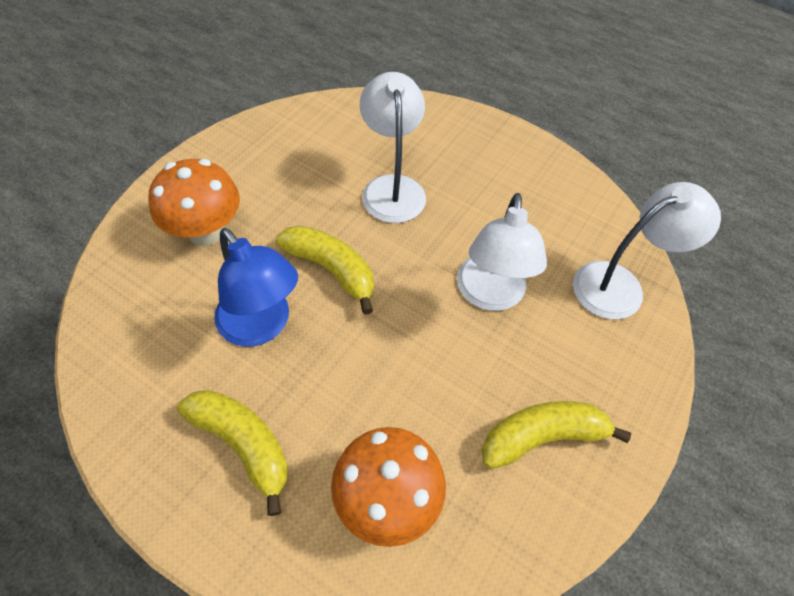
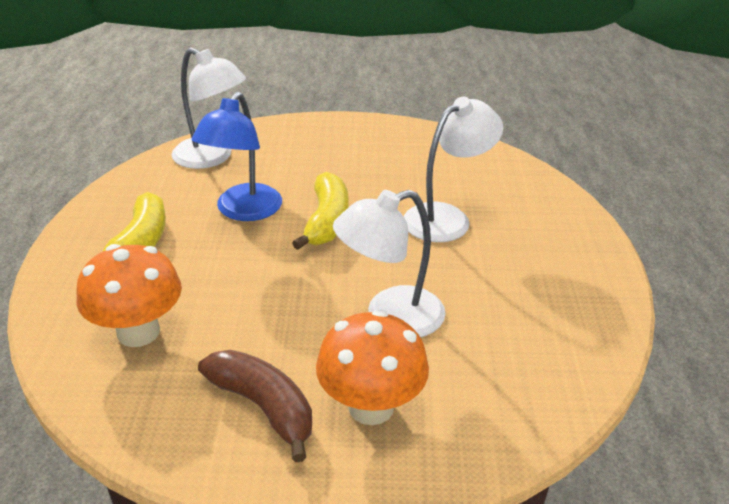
camera: 60 degrees right, 20 degrees down
orange mushroom [149,159,240,246] -> orange mushroom moved to [316,310,429,425]
yellow banana [482,401,631,469] -> brown banana [198,350,312,462]
white lamp [573,182,721,319] -> white lamp moved to [171,48,246,169]

